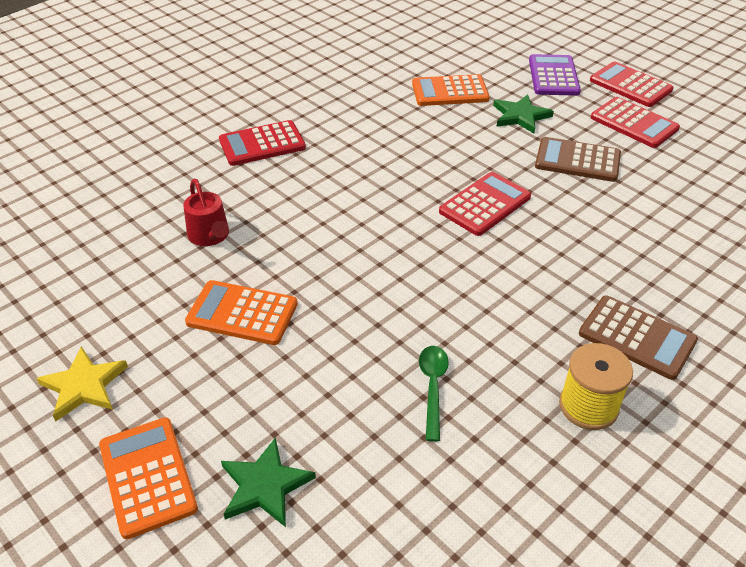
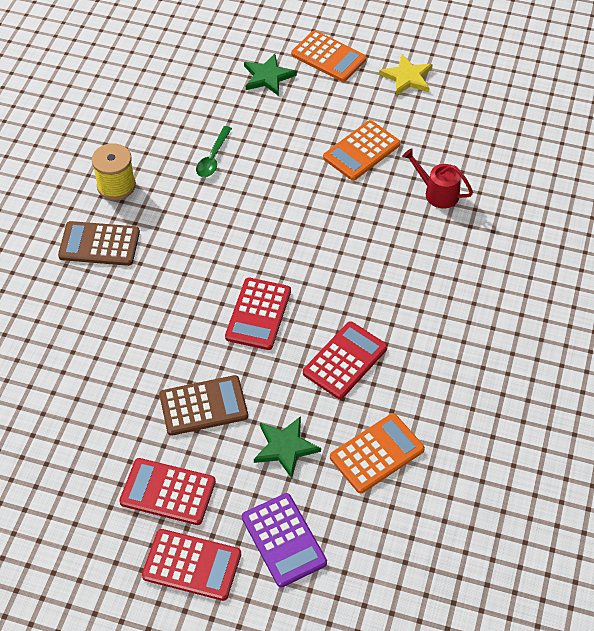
camera: 150 degrees right, 10 degrees up
orange calculator [185,280,298,345] -> orange calculator turned 150 degrees clockwise [323,120,400,181]
red calculator [219,120,306,166] -> red calculator moved to [303,321,387,399]
green spoon [419,346,449,442] -> green spoon turned 45 degrees clockwise [196,126,232,177]

